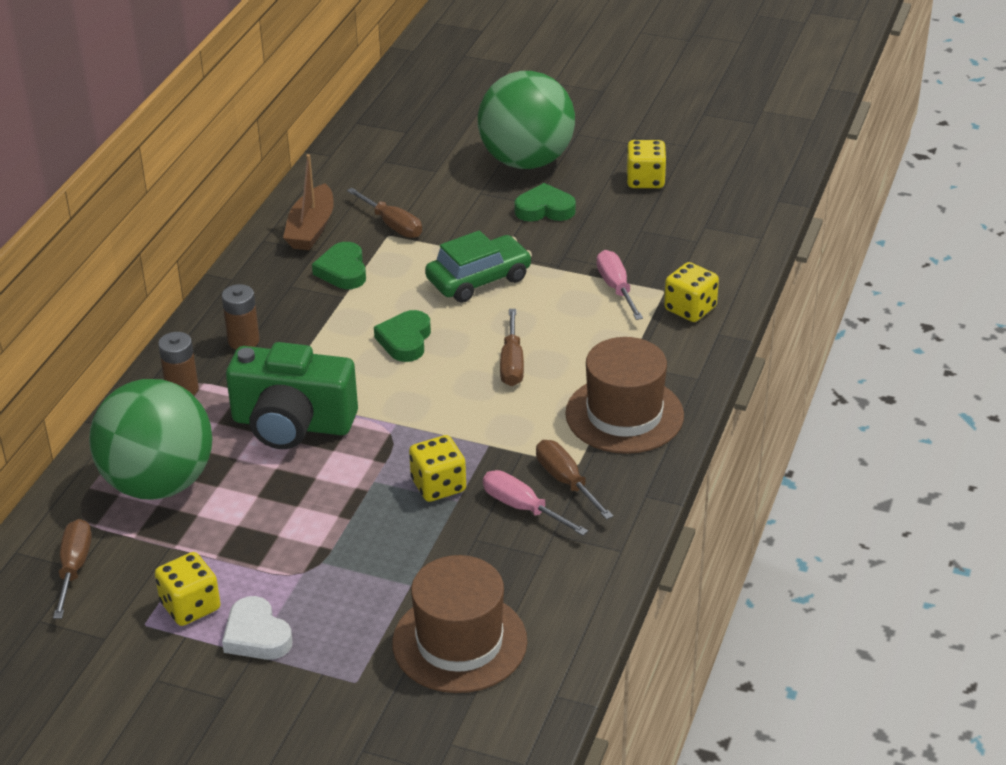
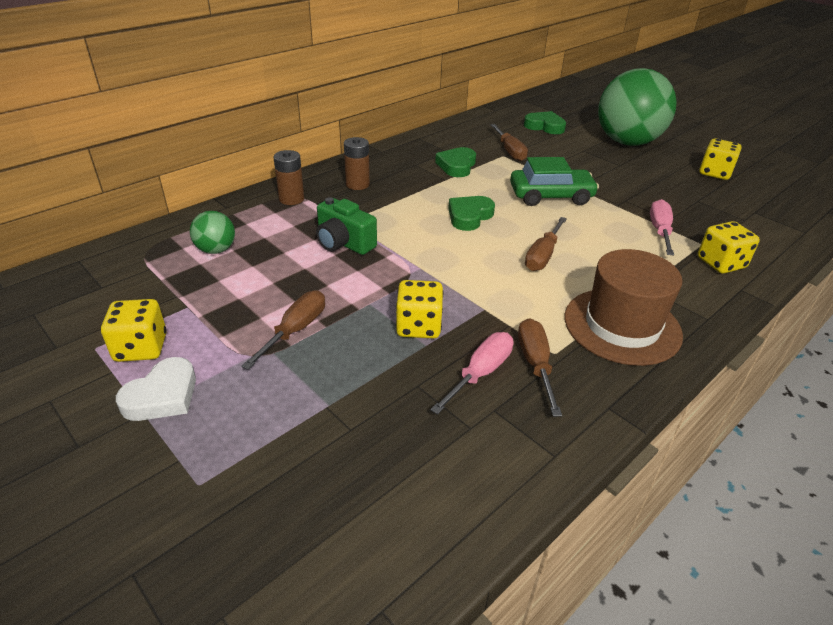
camera: 25 degrees right, 0 degrees up
brown screwdriver [53,519,92,619] -> brown screwdriver moved to [241,290,325,370]
green ball [89,379,212,500] -> green ball [190,211,235,254], size x0.43
white heart [222,596,293,660] -> white heart turned 135 degrees counterclockwise [116,357,196,421]
green camera [226,342,358,449] -> green camera [316,197,377,255], size x0.61
brown boat [283,154,334,250] -> none
brown hat [392,555,527,693] -> none
pink screwdriver [483,470,588,536] -> pink screwdriver turned 60 degrees clockwise [430,332,514,415]
green heart [514,183,576,222] -> green heart moved to [524,111,566,134]

